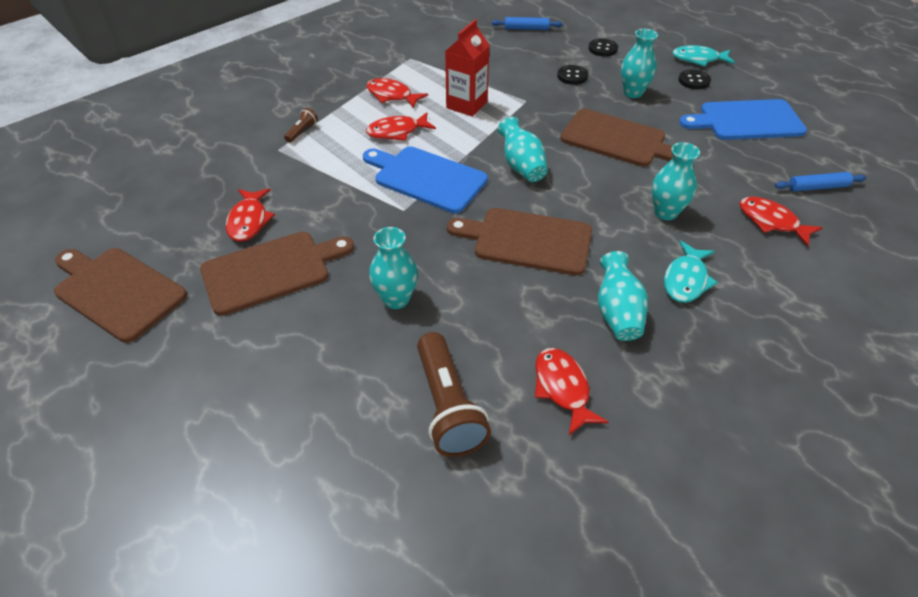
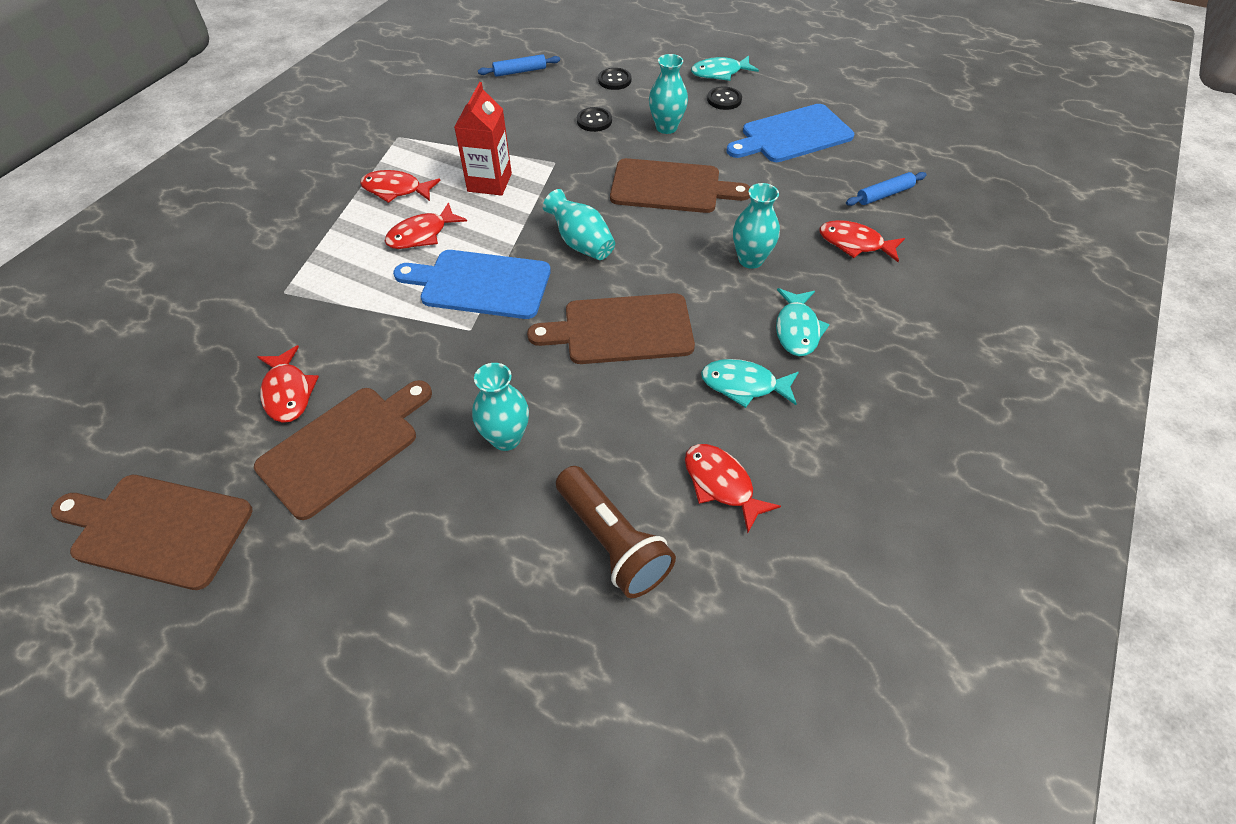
camera: 20 degrees left, 5 degrees up
brown flashlight [284,108,318,143] -> none
turquoise vase [598,251,648,341] -> turquoise fish [701,359,799,408]

